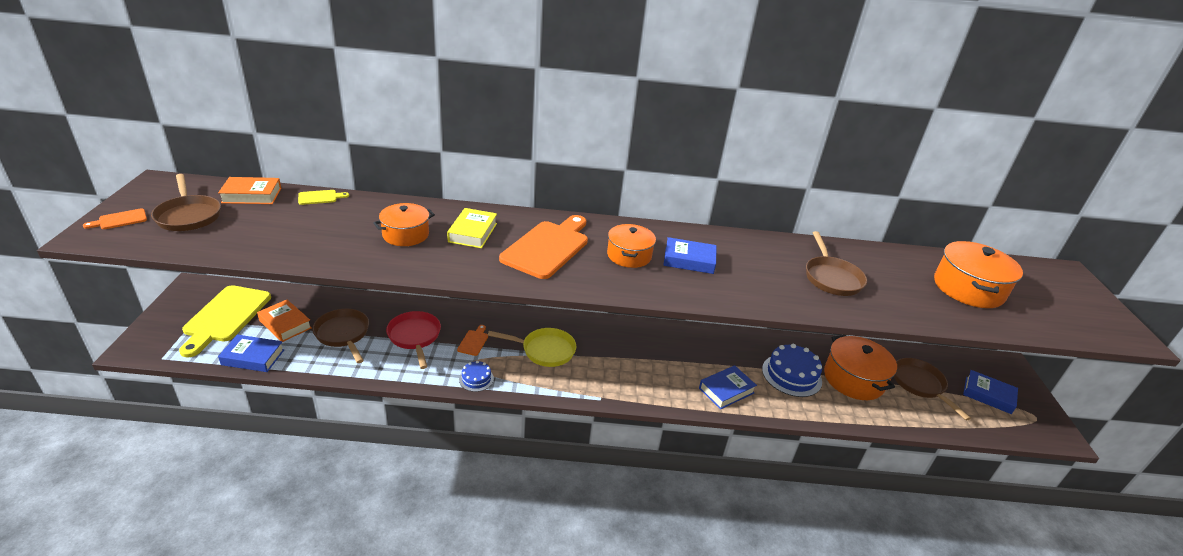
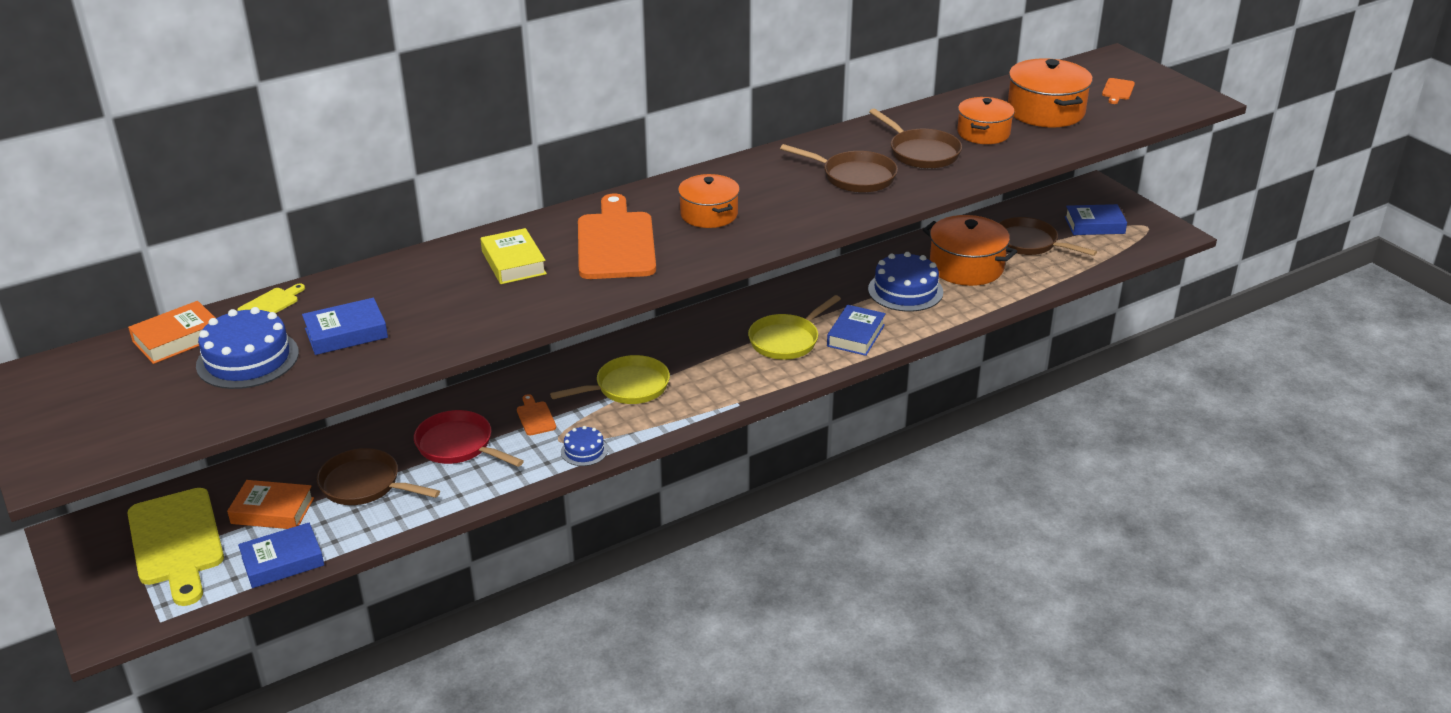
camera: 30 degrees left, 0 degrees up
orange cutting board [83,209,147,229] -> orange cutting board moved to [1102,78,1135,104]
brown pan [151,174,221,231] -> brown pan moved to [780,144,898,193]
orange pot [373,203,435,246] -> orange pot moved to [957,97,1015,144]
blue book [663,237,716,274] -> blue book moved to [302,298,388,355]
none -> blue cake [196,307,299,389]
none -> yellow pan [748,295,841,360]

